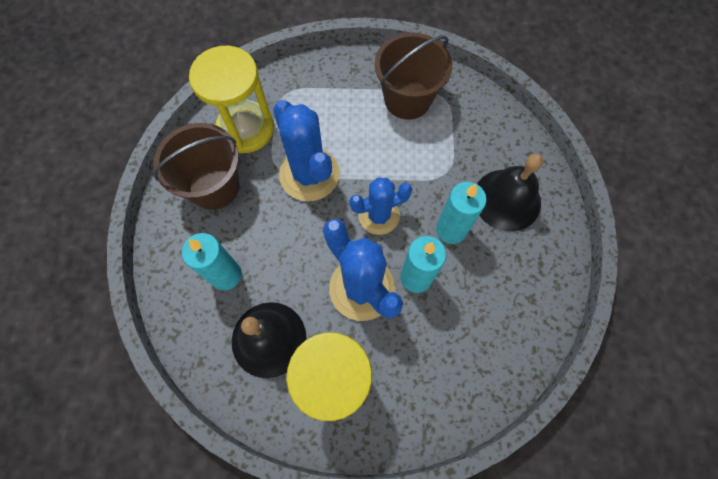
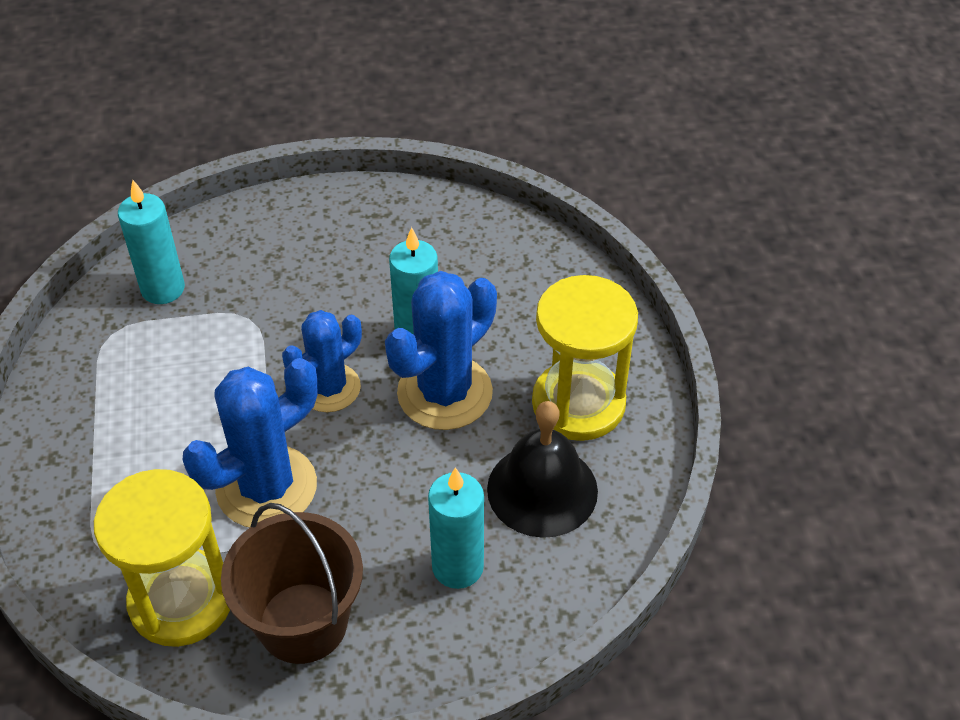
camera: 100 degrees left, 20 degrees down
blue cactus [349,177,412,235] -> blue cactus turned 75 degrees clockwise [282,310,362,412]
brown bucket [375,33,452,120] -> none
turquoise candle [436,182,487,244] -> turquoise candle moved to [118,180,185,304]
black bell [477,154,543,232] -> none

